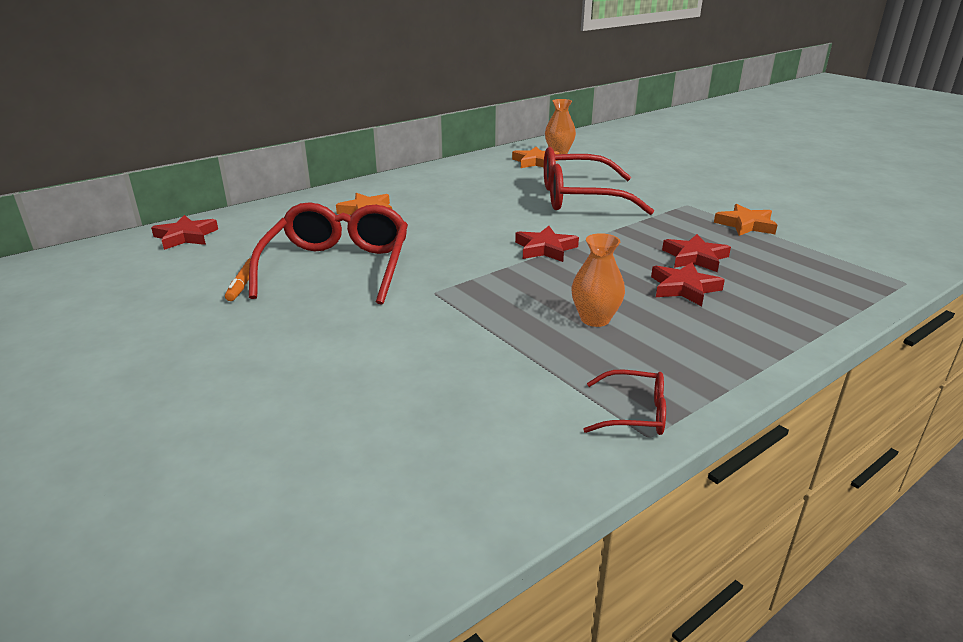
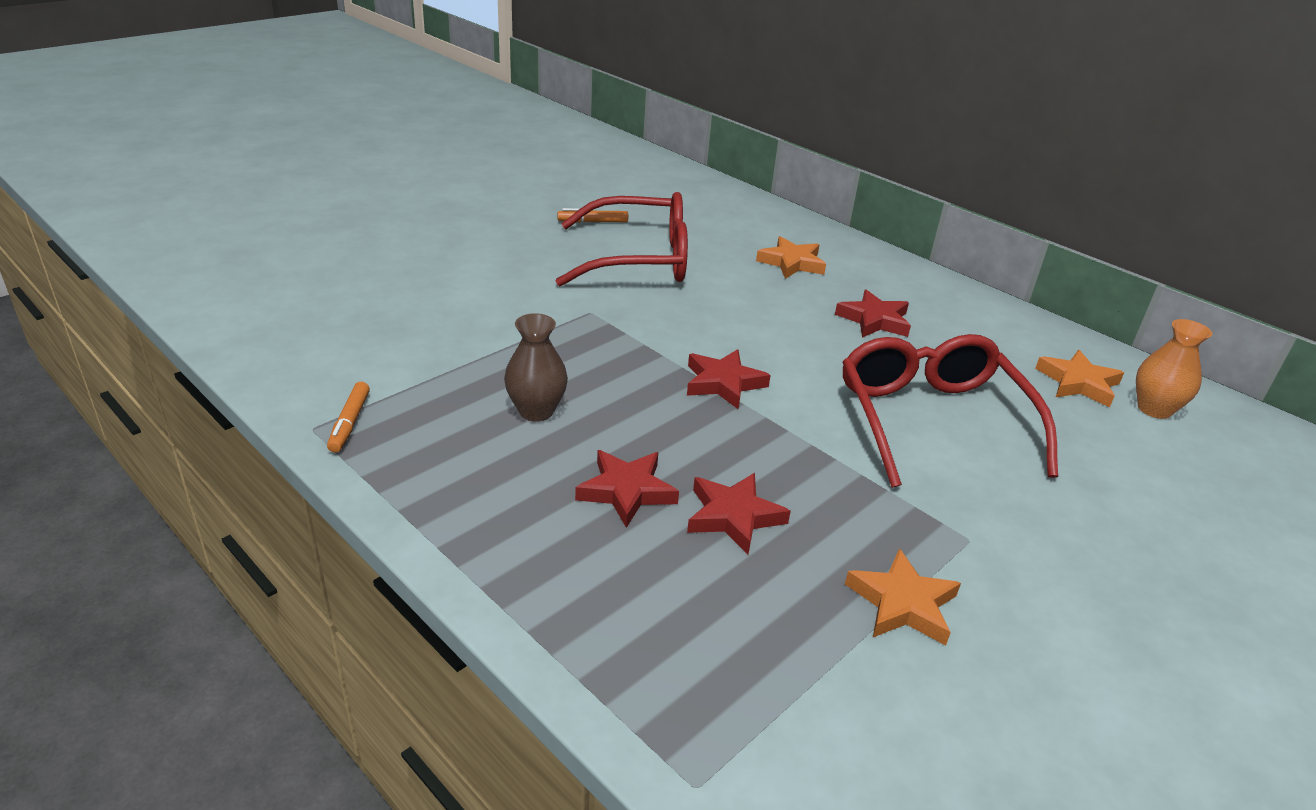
camera: 80 degrees right, 5 degrees up
red star [151,215,218,250] -> red star moved to [835,290,911,338]
orange vase [571,233,625,327] -> brown vase [504,313,568,422]
red glasses [583,370,666,435] -> orange marker [327,382,370,452]

